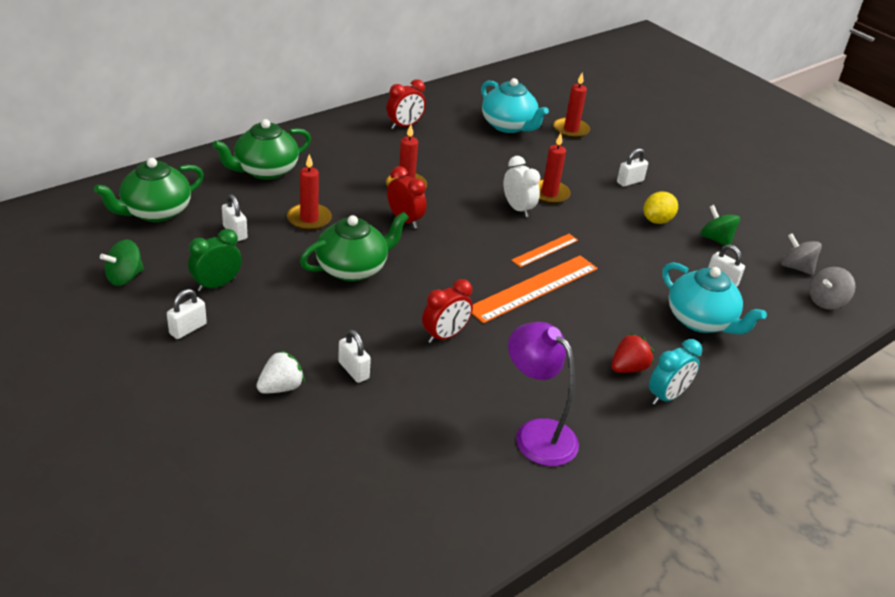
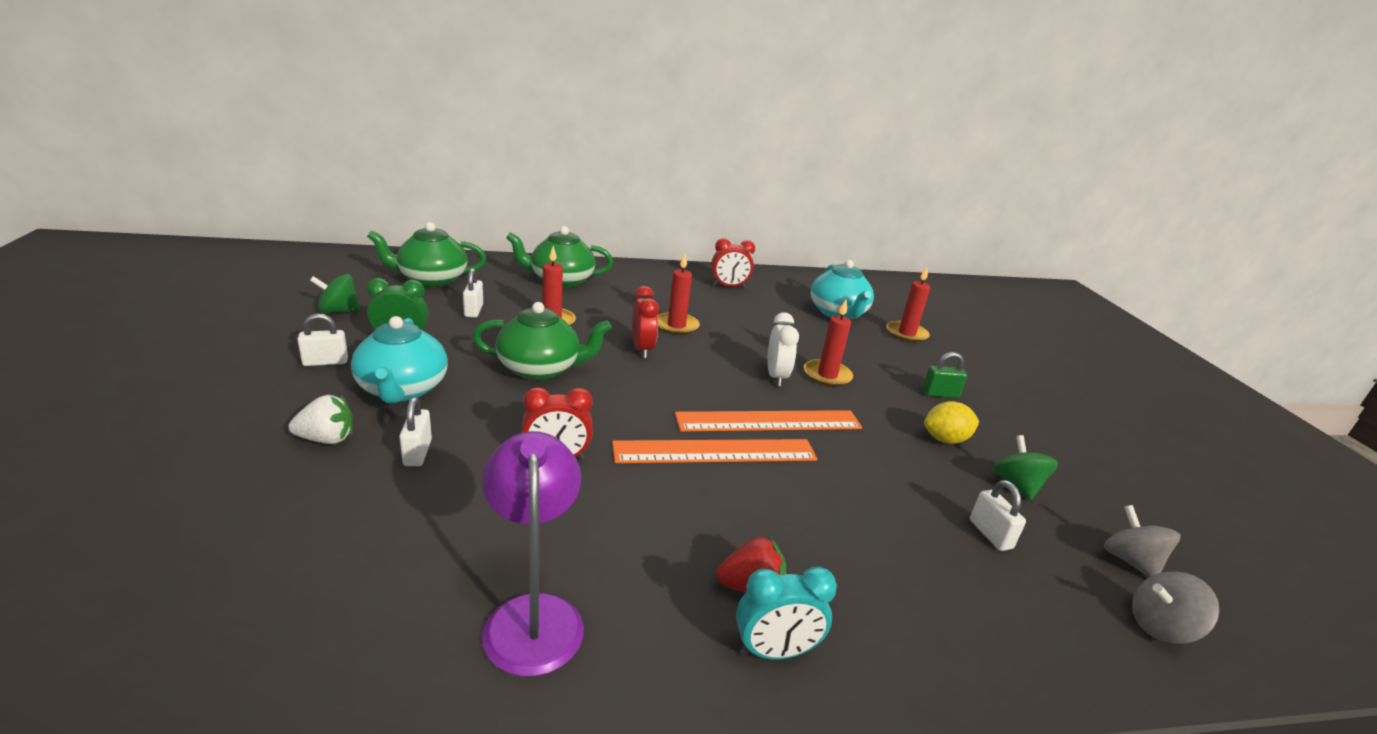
camera: 30 degrees right, 10 degrees down
orange ruler [511,234,578,267] -> orange ruler [675,410,862,431], size x1.83
white padlock [617,148,648,187] -> green padlock [922,352,967,398]
turquoise teapot [662,262,767,334] -> turquoise teapot moved to [351,316,448,403]

